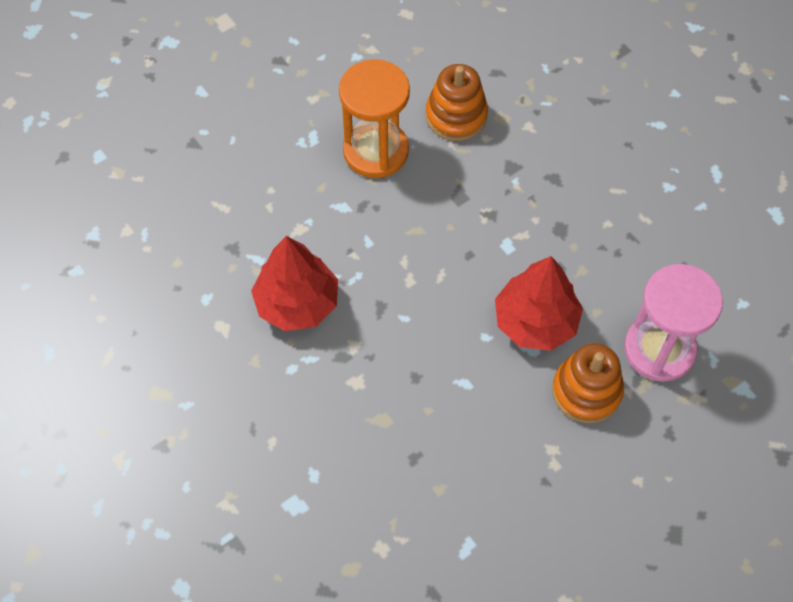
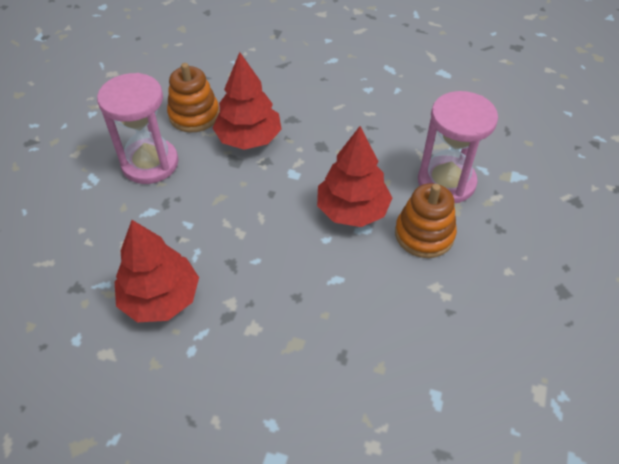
camera: 35 degrees left, 10 degrees down
orange hourglass [339,59,410,178] -> pink hourglass [97,73,179,184]
none -> red tree [213,52,282,150]

